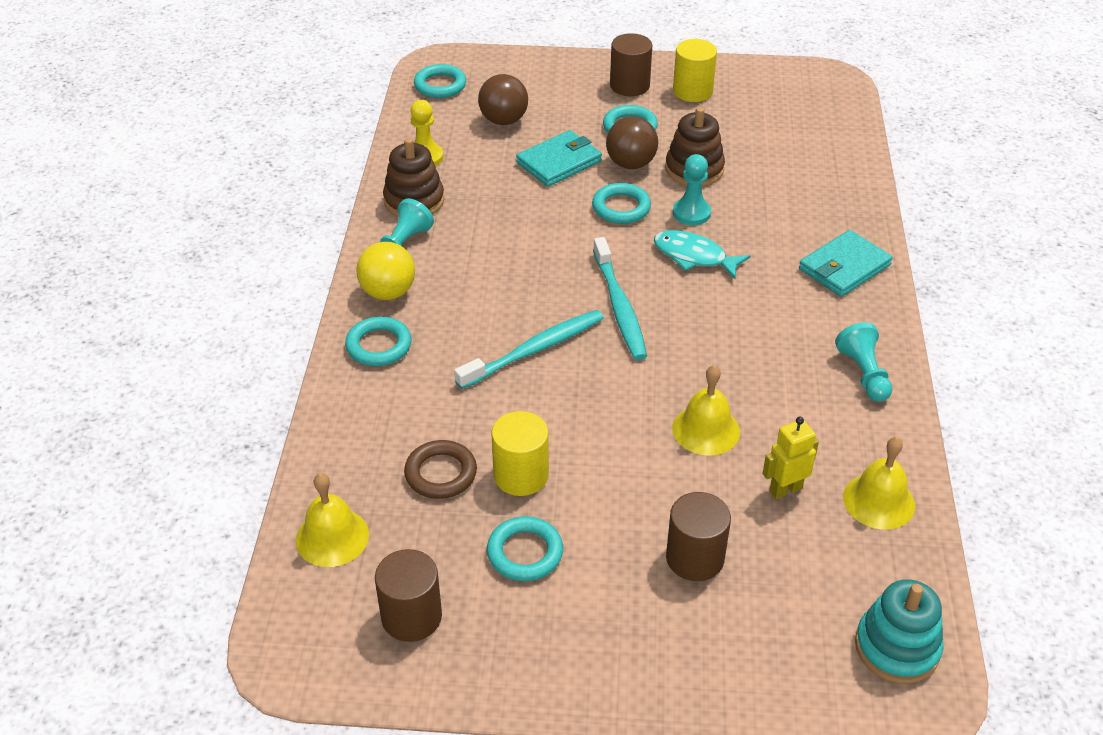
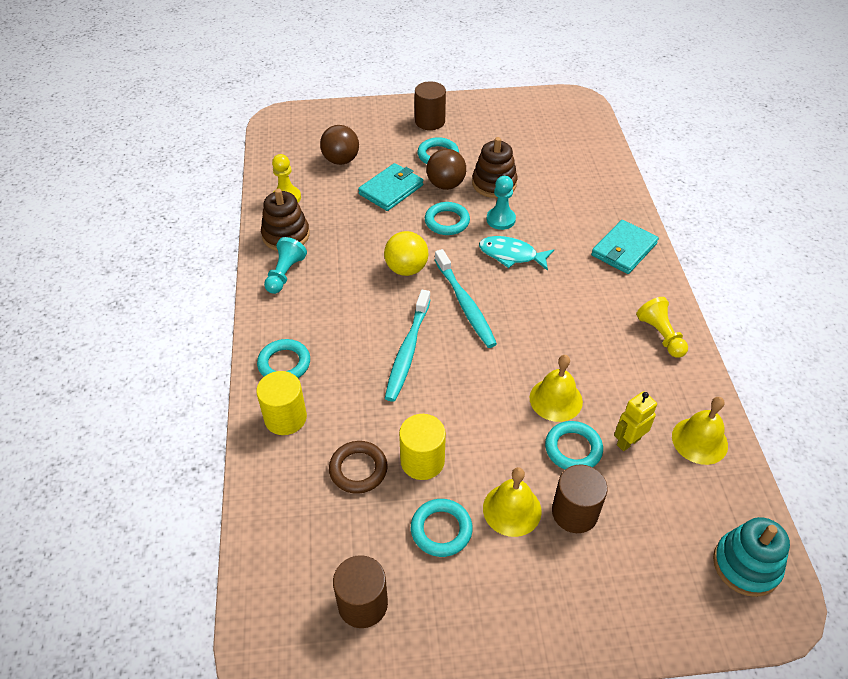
camera: 10 degrees left, 5 degrees up
yellow bell [296,473,369,567] -> yellow bell moved to [483,467,542,537]
yellow ball [356,242,415,300] -> yellow ball moved to [384,231,428,276]
turquoise ring [414,64,466,98] -> turquoise ring moved to [545,421,603,470]
turquoise toothbrush [454,310,604,389] -> turquoise toothbrush turned 150 degrees clockwise [385,290,431,402]
yellow cylinder [673,39,717,102] -> yellow cylinder moved to [256,371,307,435]
turquoise pawn [835,322,892,402] -> yellow pawn [636,297,688,358]

